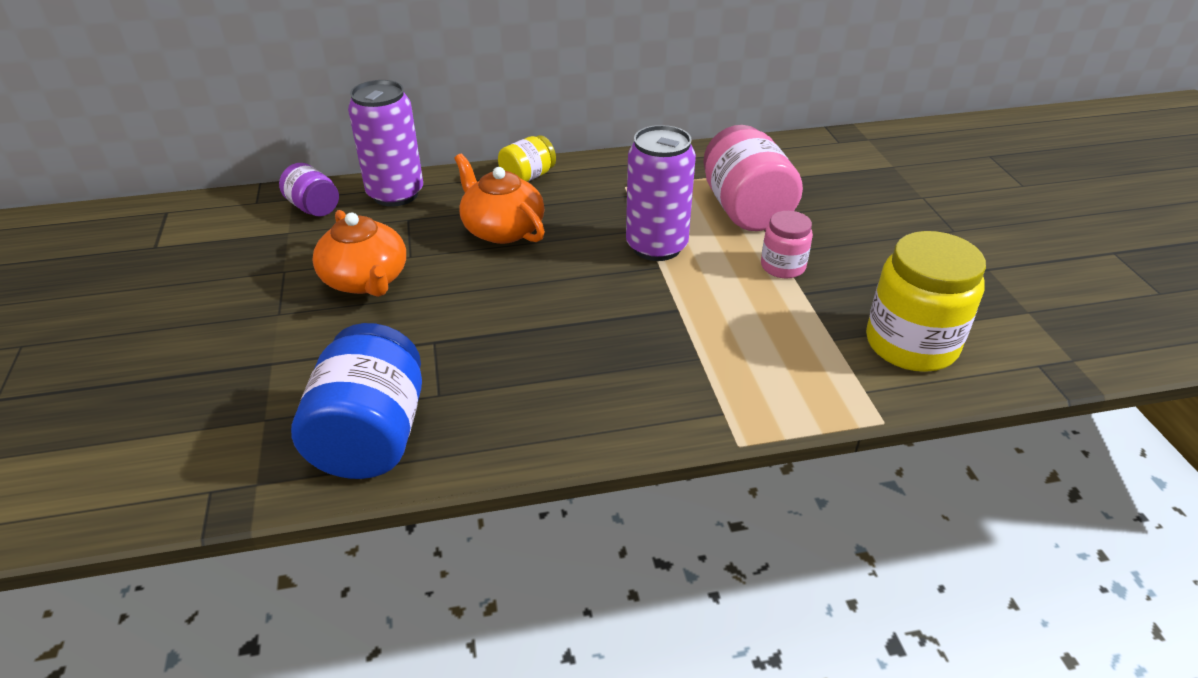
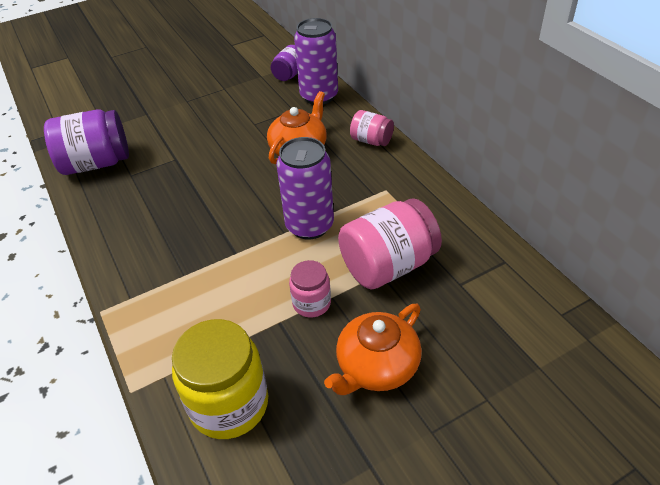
camera: 75 degrees right, 5 degrees up
blue jar [291,323,422,479] -> purple jar [44,109,129,175]
orange teapot [312,210,406,297] -> orange teapot moved to [324,304,422,395]
yellow jar [498,135,556,182] -> pink jar [350,110,394,146]

